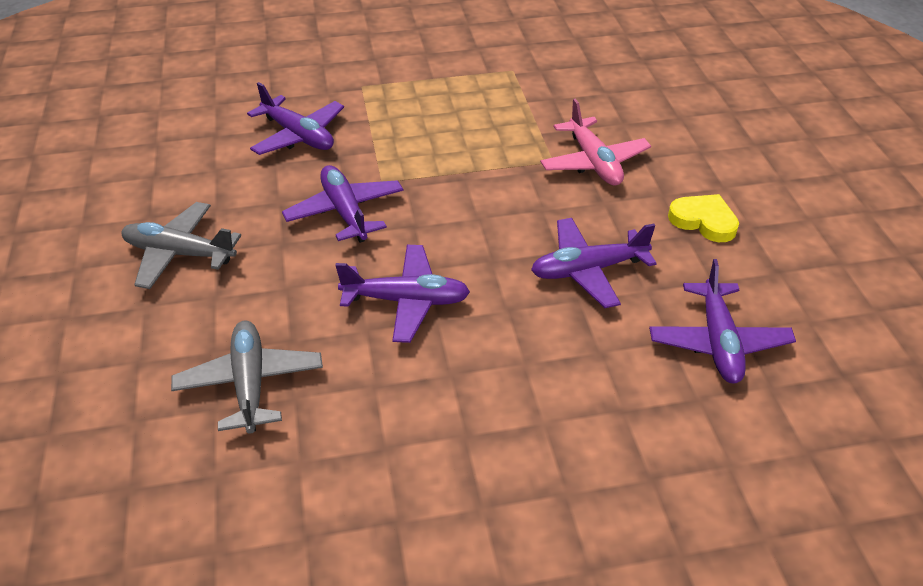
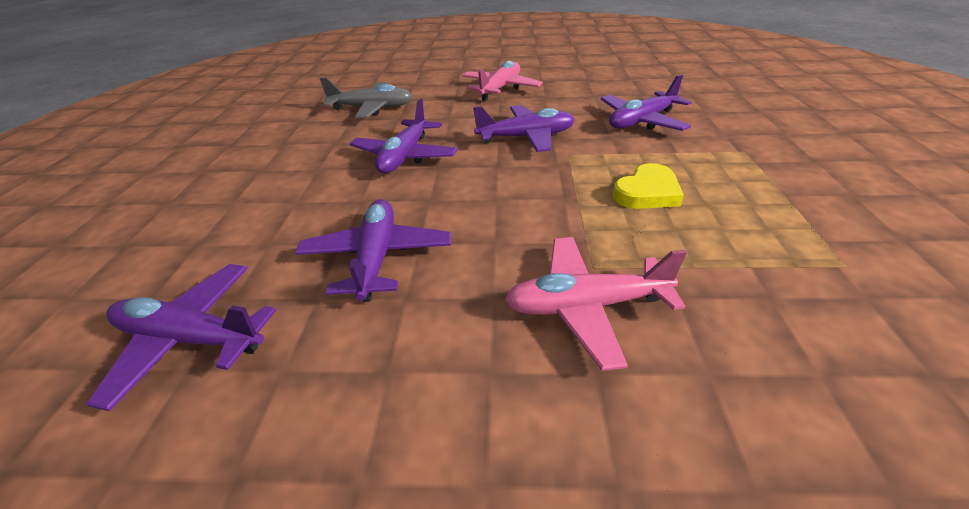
camera: 105 degrees right, 5 degrees down
grey plane [122,202,241,289] -> pink plane [462,61,543,101]
yellow heart [668,194,739,242] -> yellow heart moved to [613,163,684,209]

